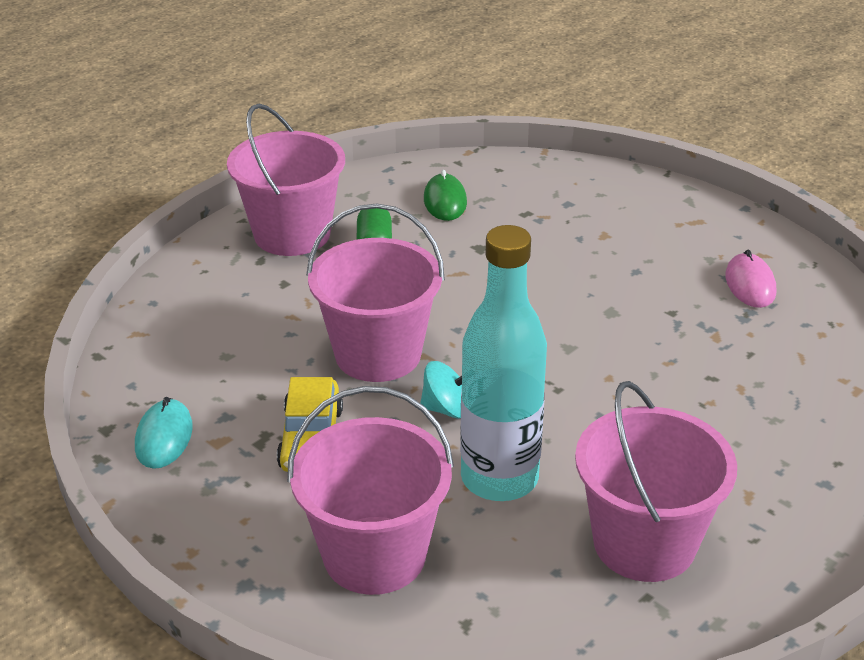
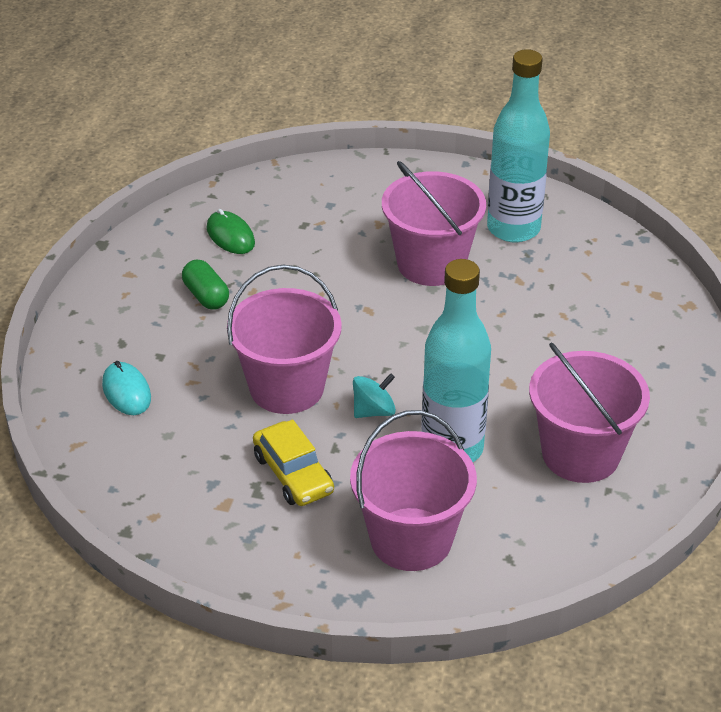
camera: 30 degrees left, 5 degrees up
turquoise mouse [135,397,193,469] -> turquoise mouse moved to [102,361,151,415]
pink bucket [227,104,345,256] -> pink bucket moved to [382,161,486,286]
pink mouse [725,250,776,308] -> turquoise bottle [487,49,550,242]

